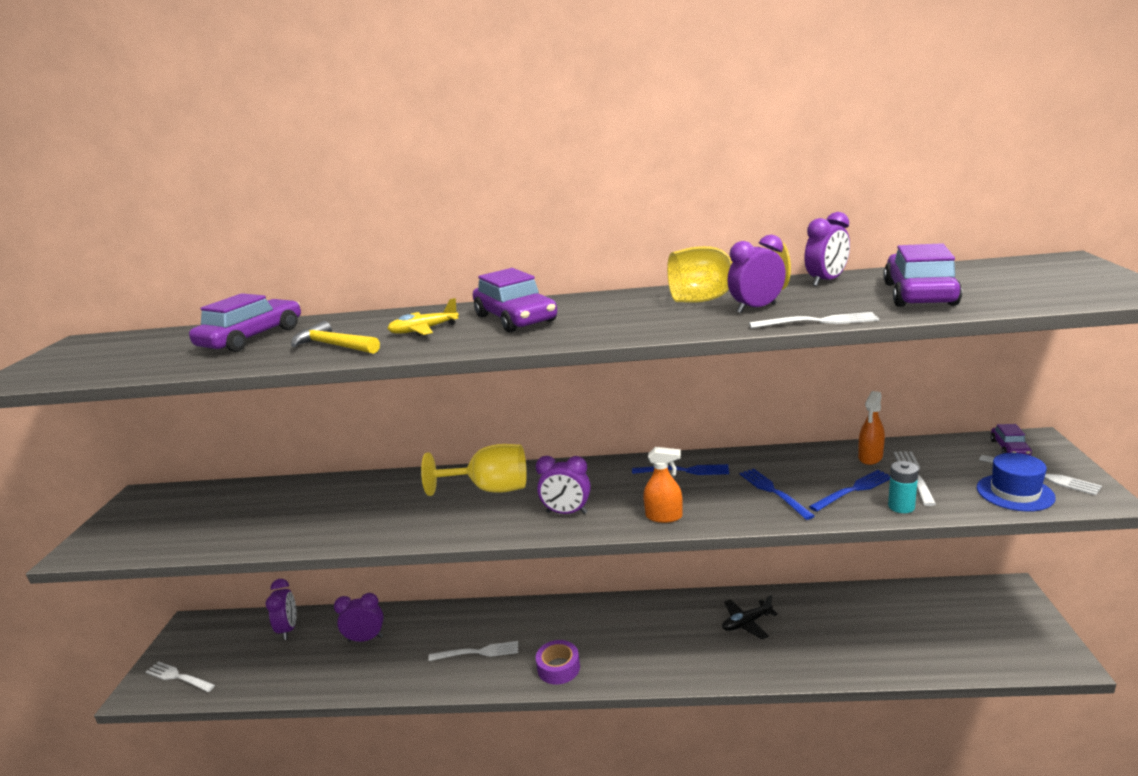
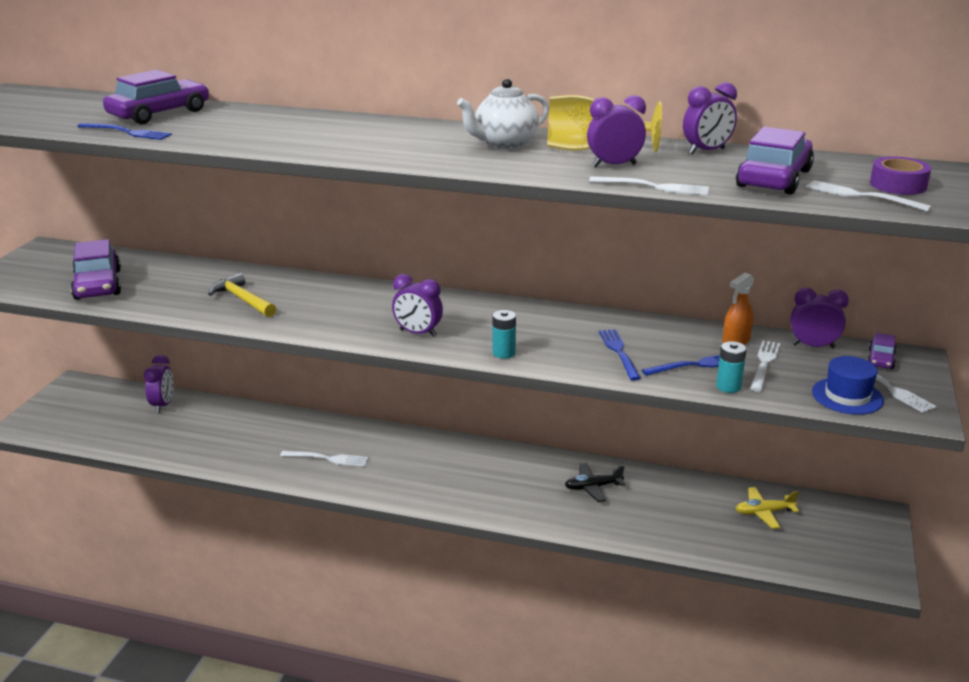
camera: 10 degrees right, 5 degrees up
white fork [146,661,215,692] -> white fork moved to [806,180,932,212]
yellow hammer [291,321,380,354] -> yellow hammer moved to [208,273,276,317]
purple clock [334,593,384,642] -> purple clock moved to [790,287,849,348]
yellow plane [387,298,459,336] -> yellow plane moved to [736,487,799,529]
yellow goblet [421,444,527,496] -> none
purple car [473,268,557,333] -> purple car moved to [70,239,121,300]
purple tape [536,640,580,685] -> purple tape moved to [870,156,931,195]
blue fork [632,464,729,475] -> blue fork moved to [77,123,172,140]
orange spray bottle [643,447,683,523] -> turquoise battery [492,310,516,359]
none -> white teapot [457,79,549,149]

